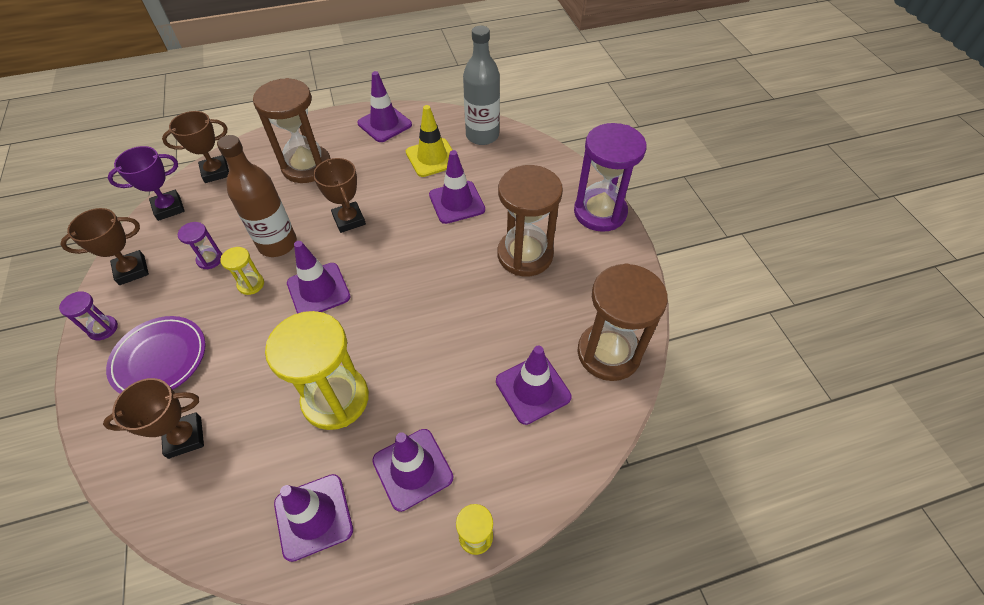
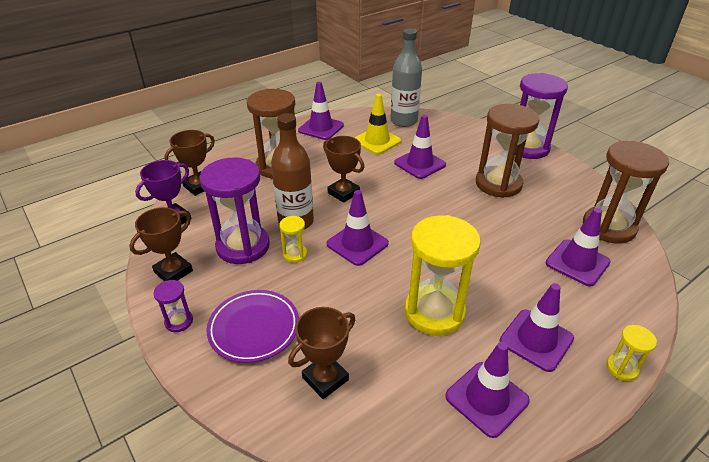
camera: 20 degrees left, 15 degrees down
purple hourglass [178,222,222,269] -> purple hourglass [199,158,270,264], size x2.23

